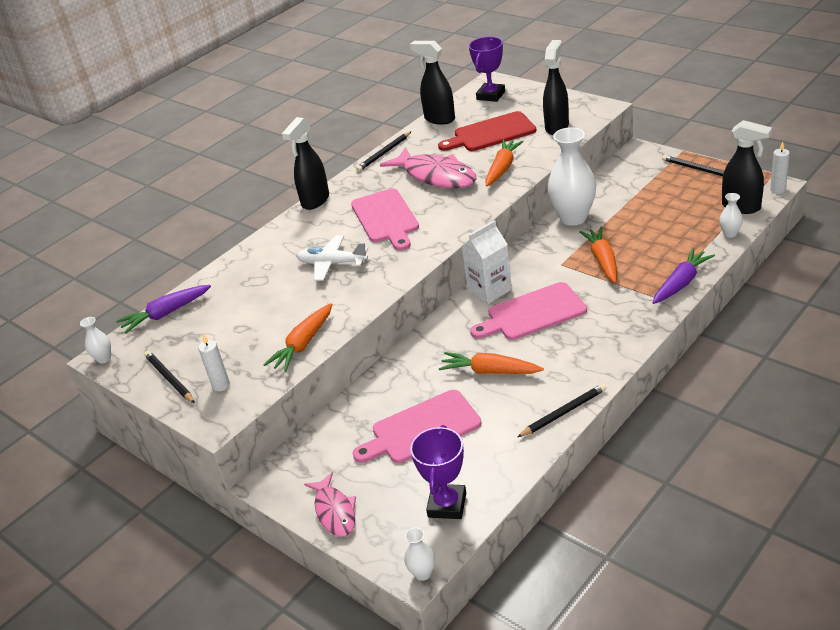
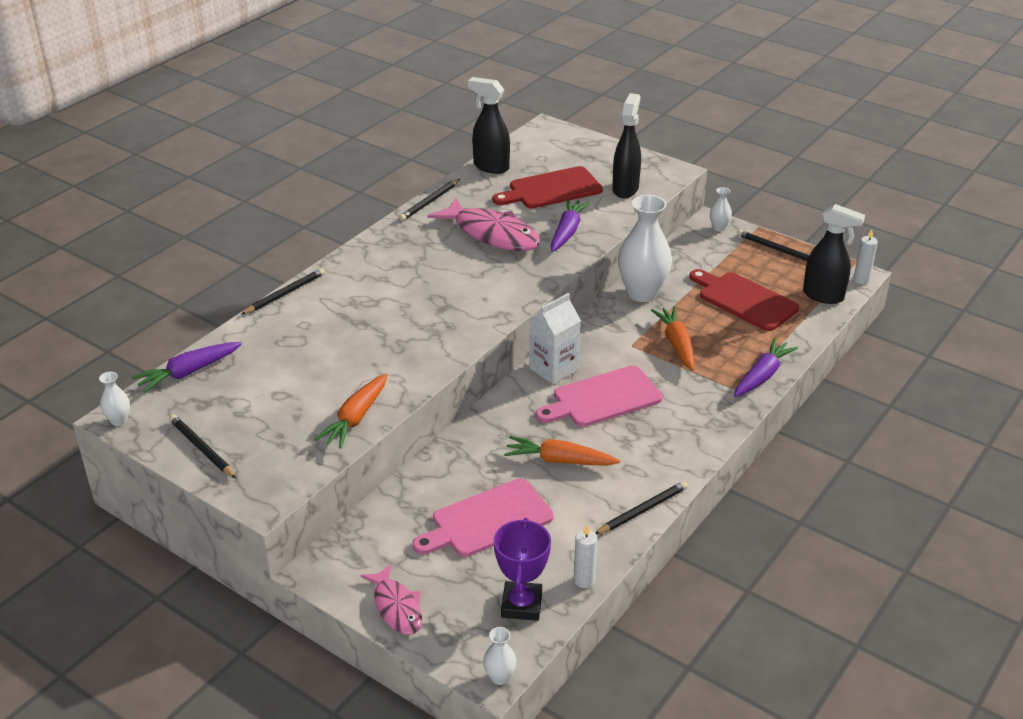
camera: 10 degrees left, 0 degrees up
white candle [198,334,230,391] -> white candle moved to [574,525,597,588]
black spray bottle [282,117,329,210] -> none
white plane [297,235,368,281] -> none
pink cutting board [351,189,419,251] -> none
purple trophy [469,37,505,102] -> none
orange carrot [485,139,524,186] -> purple carrot [551,198,590,252]
white vase [719,193,743,238] -> white vase moved to [710,187,732,231]
none -> black pencil [241,268,325,315]
none -> red cutting board [689,269,799,331]

